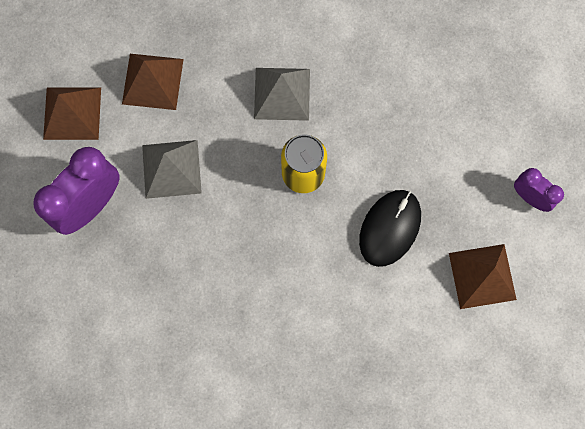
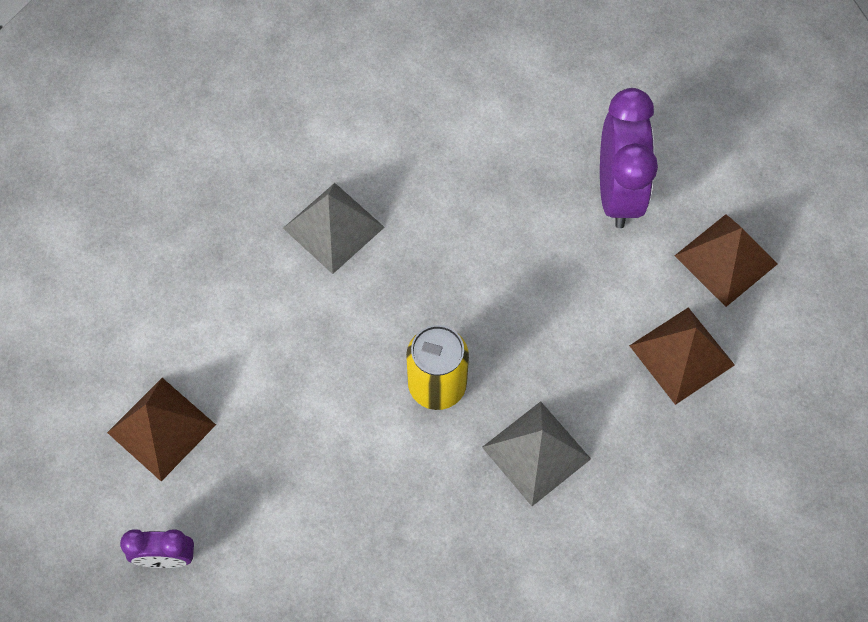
camera: 140 degrees right, 10 degrees down
grey pyramid [142,140,202,199] -> grey pyramid moved to [283,183,385,274]
black mouse [359,190,421,267] -> none

